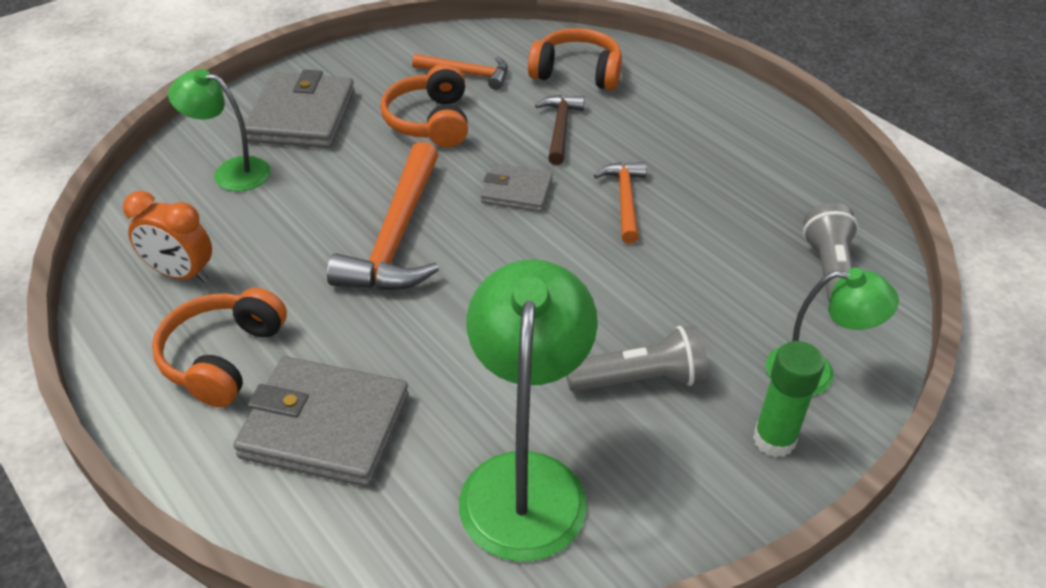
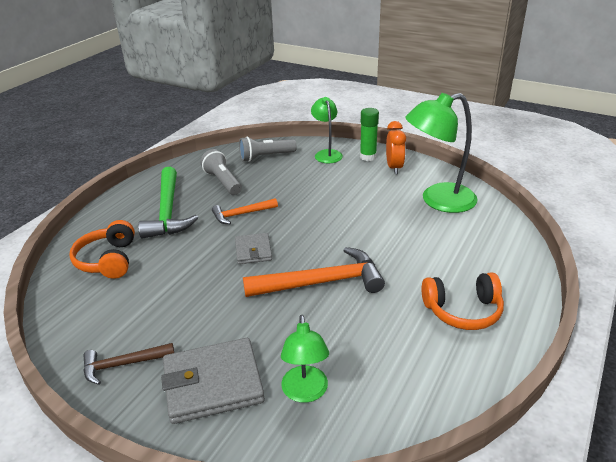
camera: 110 degrees left, 10 degrees down
orange clock [123,191,212,283] -> orange clock moved to [386,121,406,174]
grey wallet [233,356,409,487] -> none
orange headphones [380,63,468,148] -> none
orange hammer [412,54,508,90] -> none
brown hammer [535,95,585,165] -> brown hammer moved to [83,343,174,385]
grey flashlight [567,325,708,392] -> grey flashlight moved to [200,149,242,195]
none -> green hammer [138,167,198,239]

